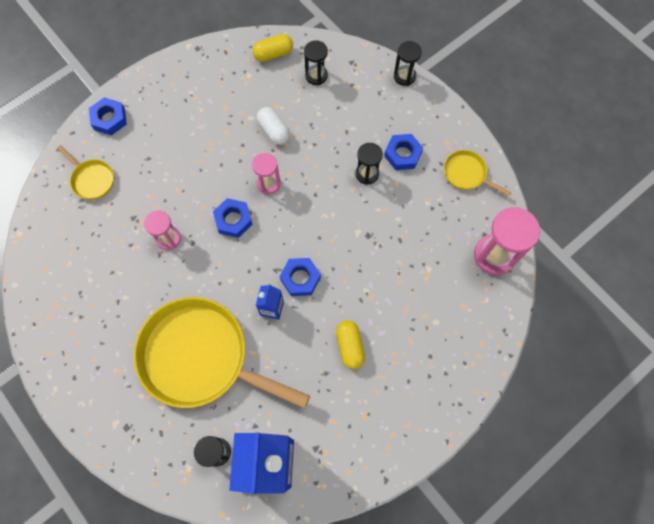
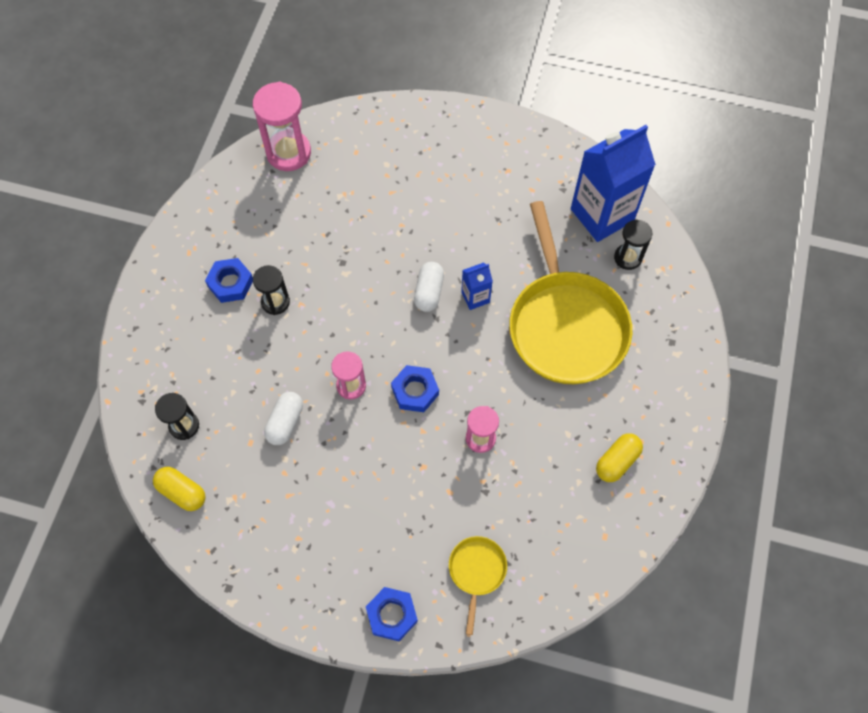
camera: 125 degrees left, 5 degrees down
blue nut [279,258,321,296] -> white capsule [414,262,444,312]
yellow capsule [336,320,365,369] -> yellow capsule moved to [596,433,643,482]
black hourglass [394,41,422,86] -> none
yellow pan [444,150,511,196] -> none

